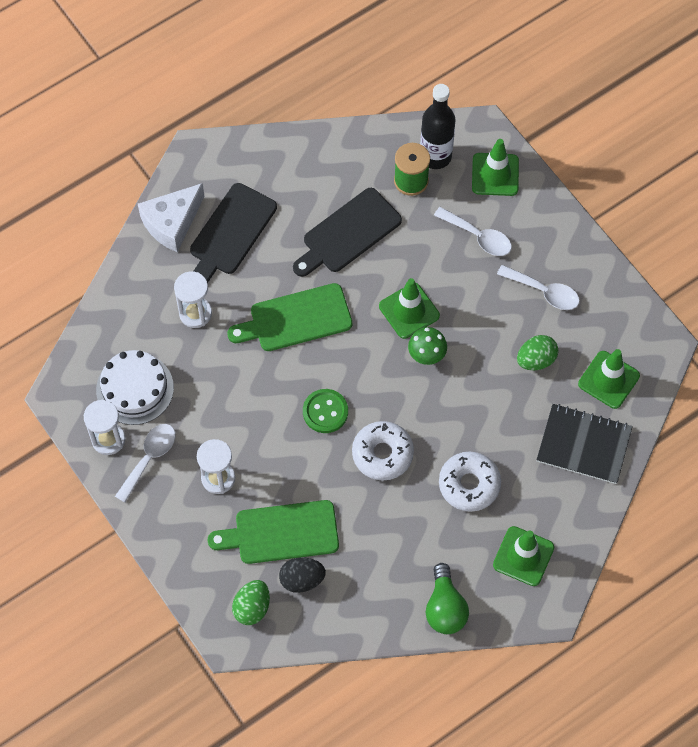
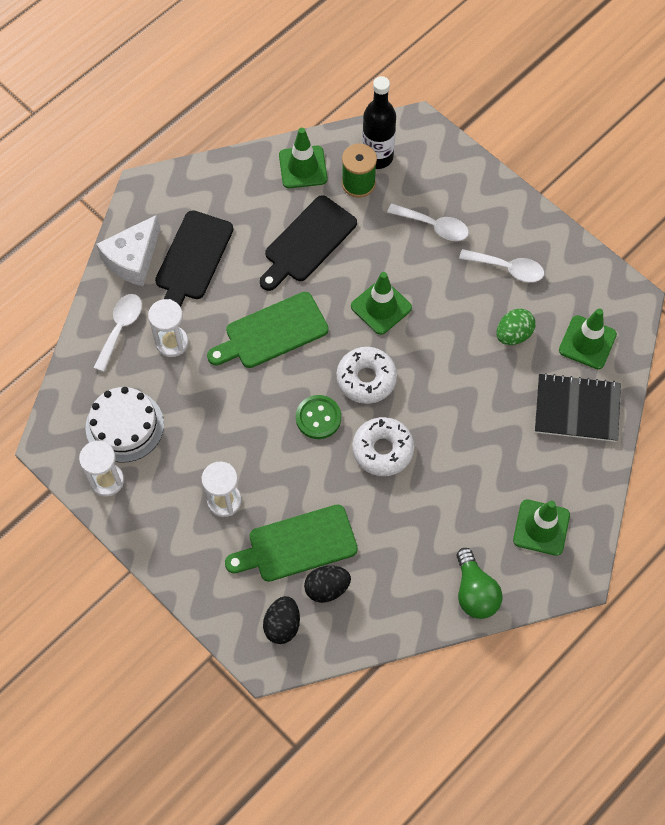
camera: 10 degrees left, 0 degrees up
white spoon [115,424,175,503] -> white spoon moved to [93,294,142,372]
green egg [232,580,270,625] -> black egg [263,596,300,644]
green mushroom [408,327,447,365] -> none
white donut [439,451,501,512] -> white donut moved to [336,347,397,404]
green traffic cone [472,139,519,196] -> green traffic cone moved to [279,128,327,188]

